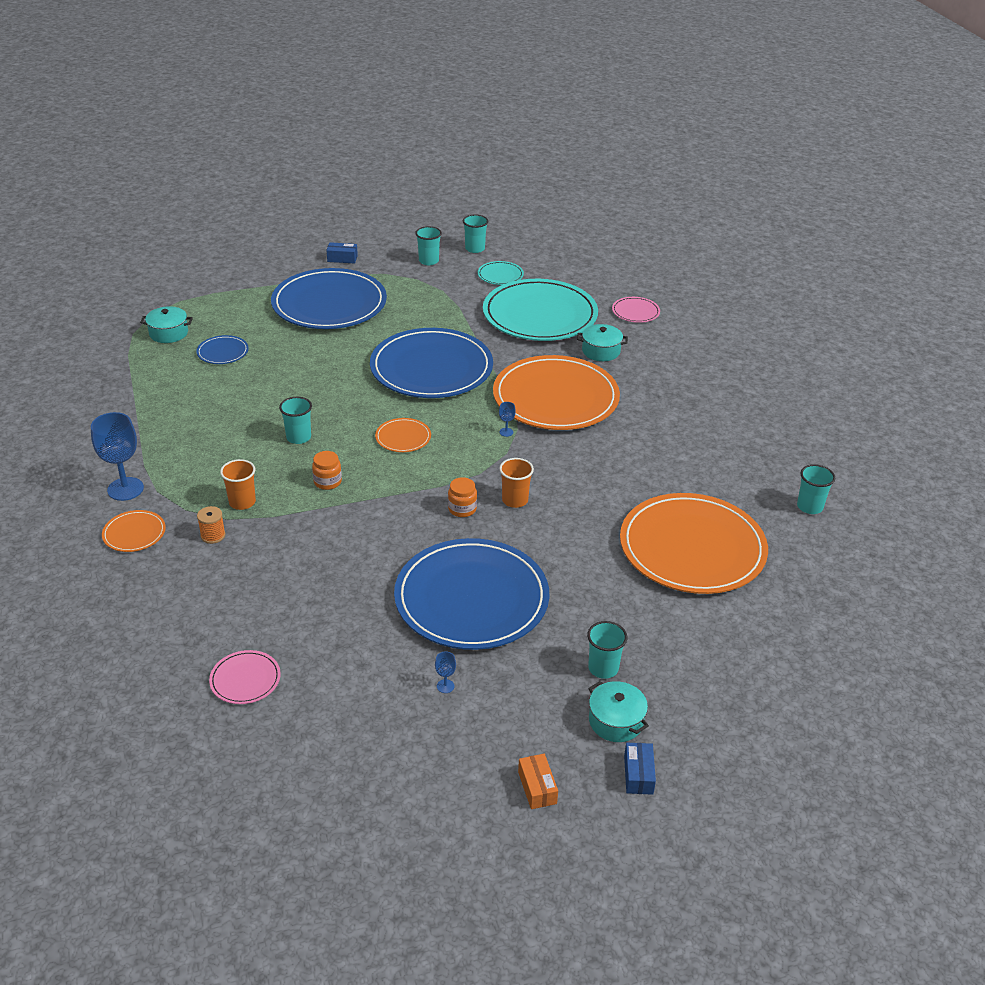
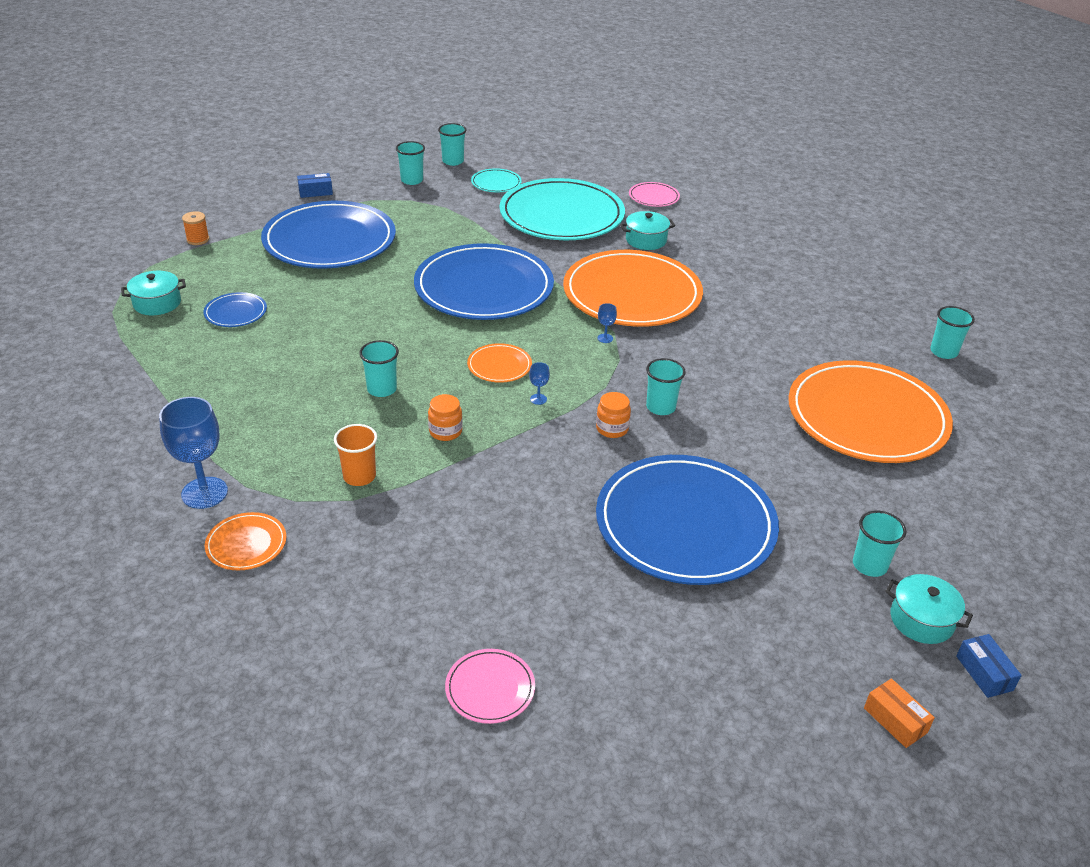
camera: 20 degrees left, 0 degrees up
orange spool [197,506,226,544] -> orange spool moved to [182,211,209,245]
blue goblet [435,652,456,693] -> blue goblet moved to [529,362,550,405]
orange cup [499,458,534,508] -> turquoise cup [646,358,686,415]

